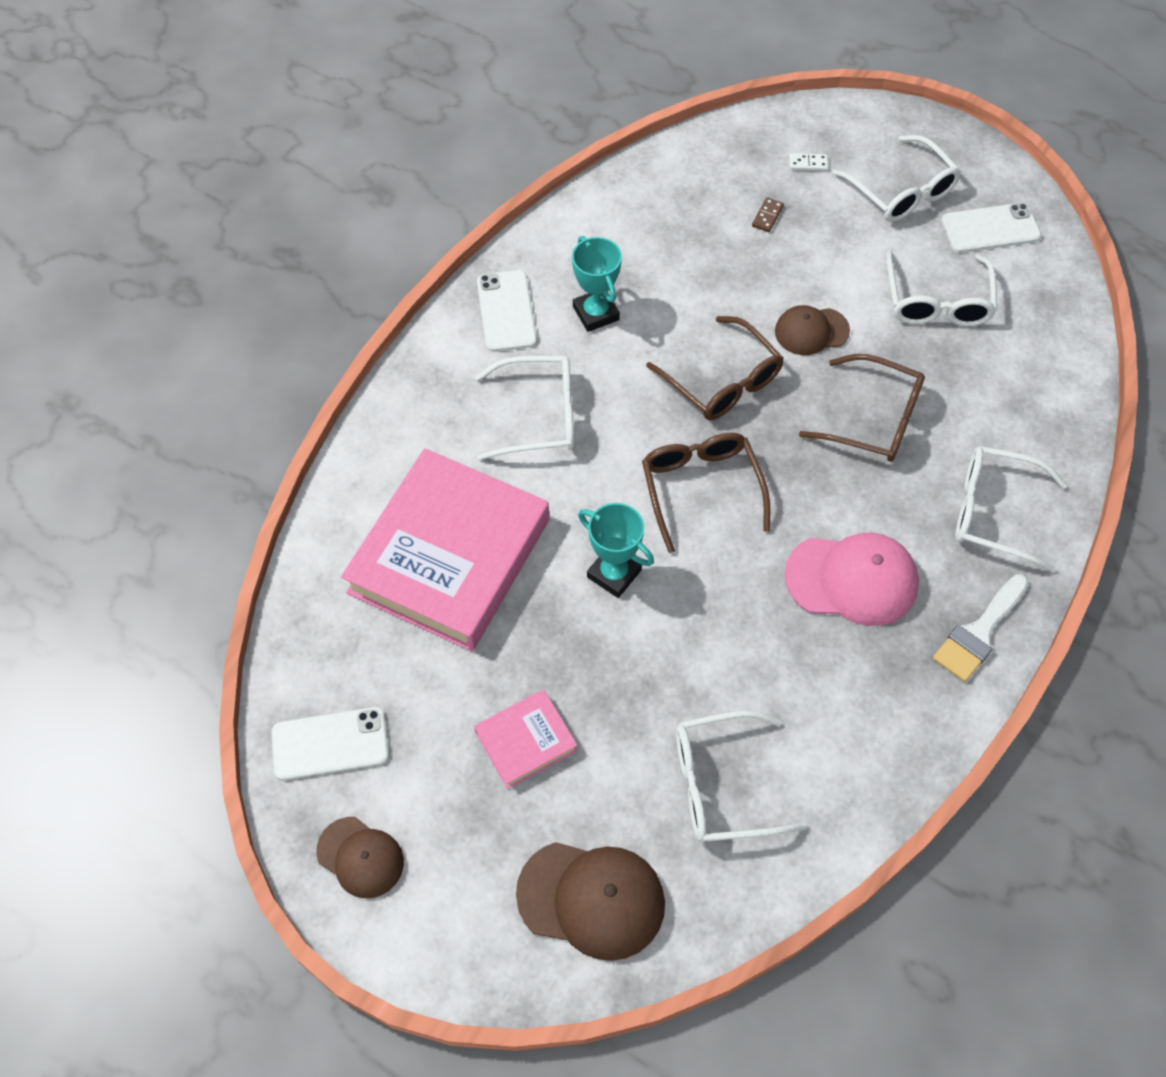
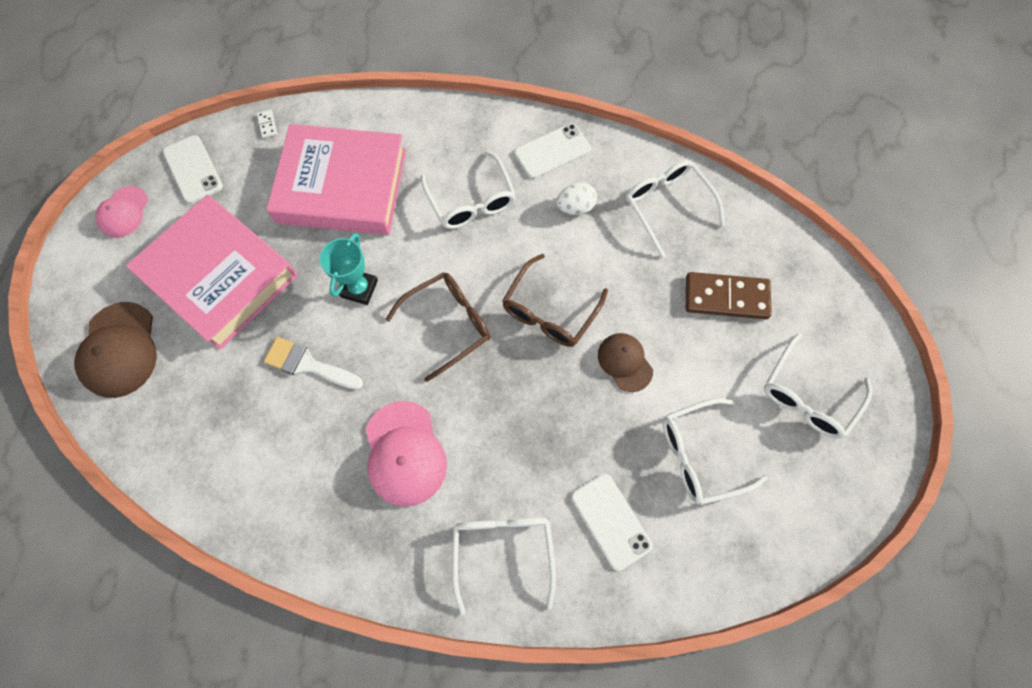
camera: 70 degrees right, 10 degrees up
brown cap [316,817,404,898] -> pink cap [95,186,148,238]
pink book [474,689,577,789] -> pink book [126,195,298,350], size x2.21
turquoise trophy [572,236,622,332] -> white egg [556,182,597,215]
white glasses [676,711,807,843] -> white glasses moved to [626,160,725,258]
brown domino [752,197,784,232] -> brown domino [686,272,772,319], size x2.48
white domino [789,153,828,171] -> white domino moved to [257,110,278,139]
brown glasses [799,354,925,462] -> none
white brush [933,574,1029,682] -> white brush moved to [264,337,363,390]
white phone [941,203,1041,253] -> white phone moved to [571,474,653,571]

